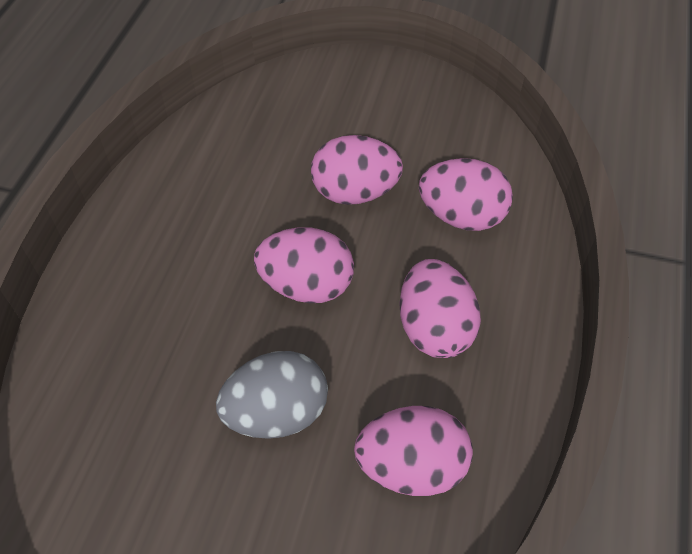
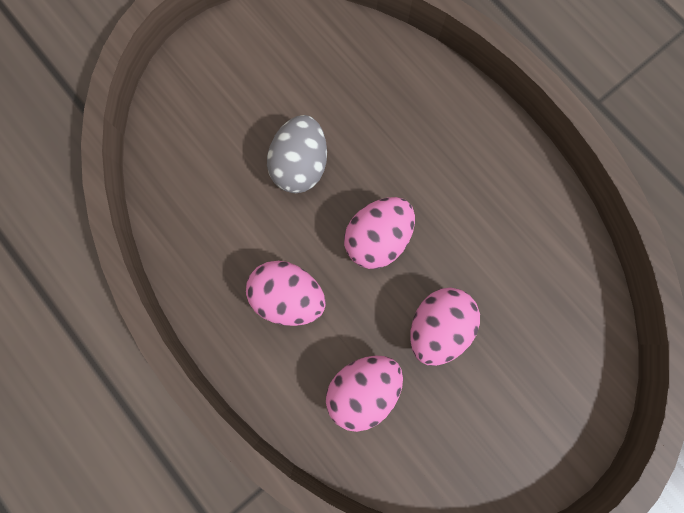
camera: 125 degrees right, 25 degrees up
pink egg [354,406,473,496] -> none

